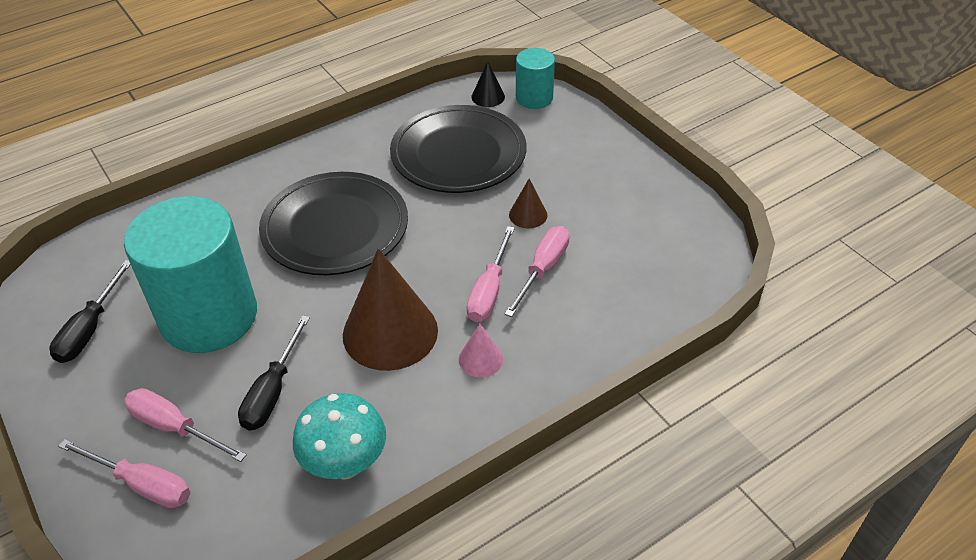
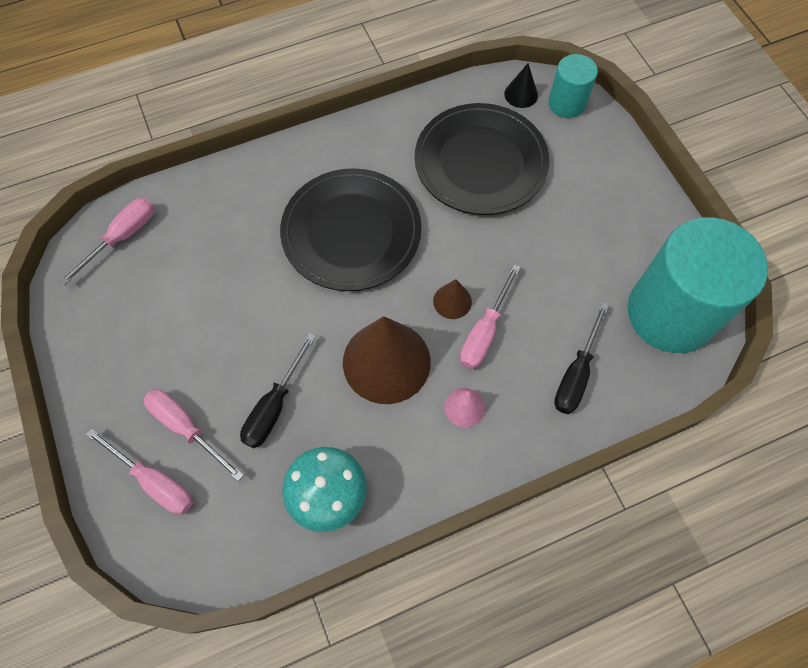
camera: 10 degrees right, 20 degrees up
black screwdriver [49,260,131,363] -> black screwdriver moved to [554,303,609,414]
turquoise cylinder [124,196,257,353] -> turquoise cylinder moved to [628,217,768,353]
pink screwdriver [505,226,570,317] -> pink screwdriver moved to [60,198,154,285]
brown cone [509,179,548,228] -> brown cone moved to [433,279,472,319]

